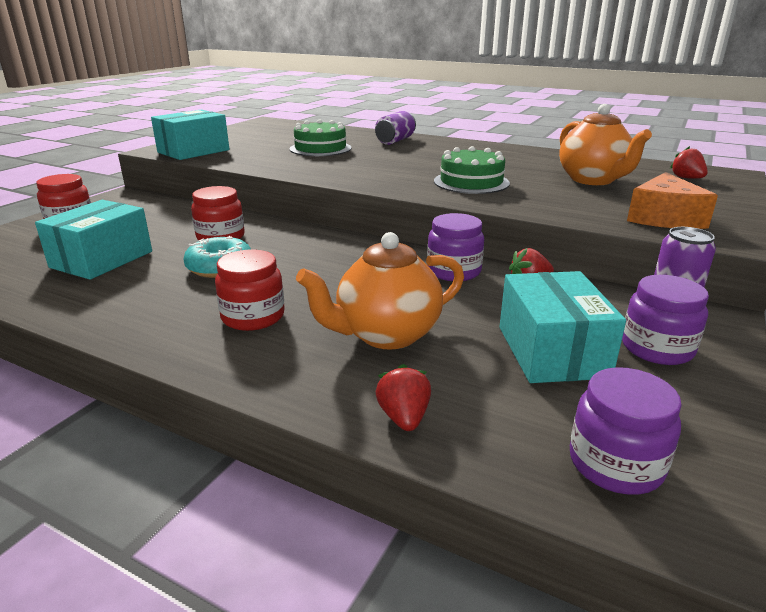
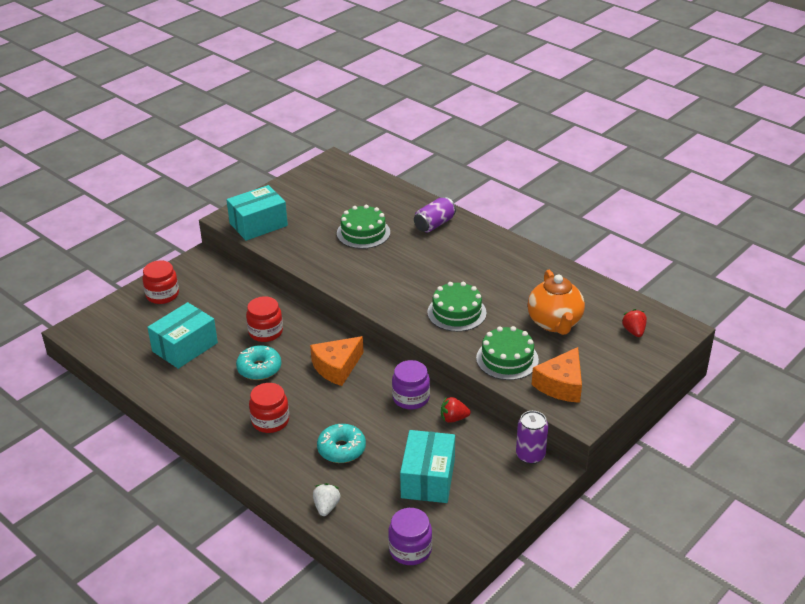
camera: 15 degrees right, 10 degrees up
orange teapot [296,232,464,350] -> turquoise donut [317,424,366,463]
red strawberry [376,364,431,431] -> white strawberry [313,483,340,516]
purple jar [622,275,709,365] -> none
none -> orange cheese [310,336,364,386]
none -> green cake [476,326,539,380]

